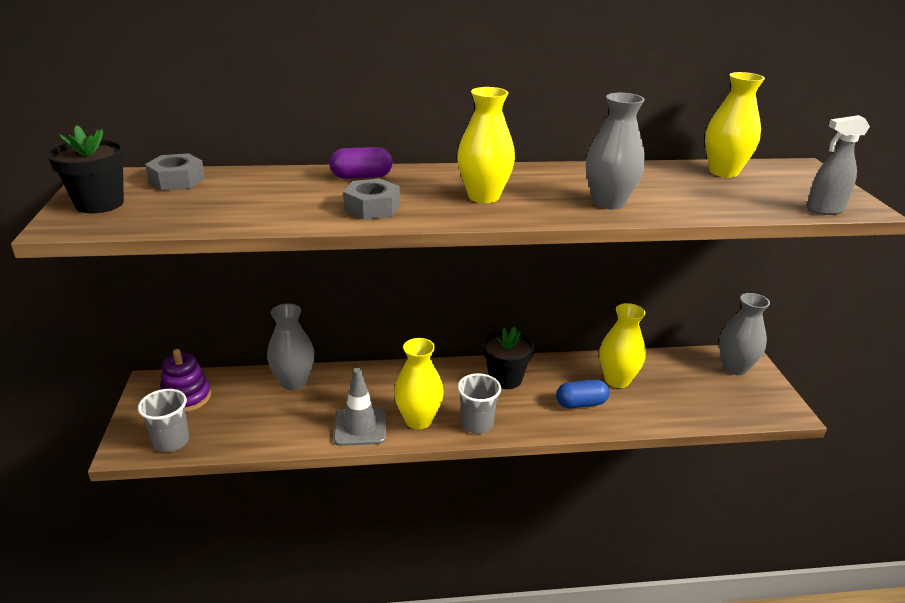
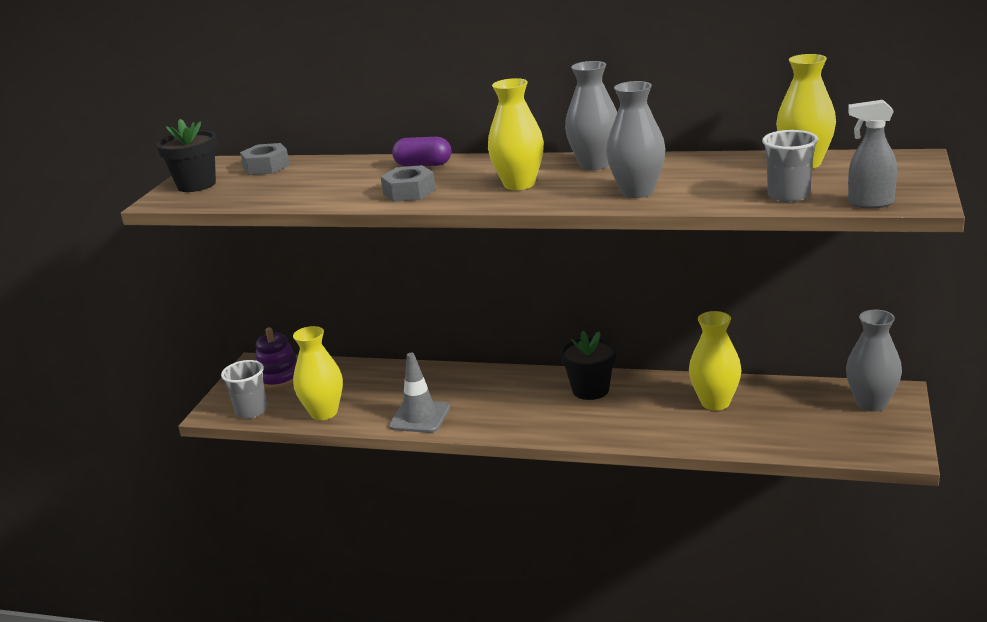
camera: 25 degrees right, 5 degrees down
grey vase [267,303,315,390] -> grey vase moved to [565,61,617,170]
yellow vase [394,338,444,429] -> yellow vase moved to [293,326,343,420]
grey cup [457,373,501,434] -> grey cup moved to [762,130,818,202]
blue capsule [556,379,609,408] -> none

